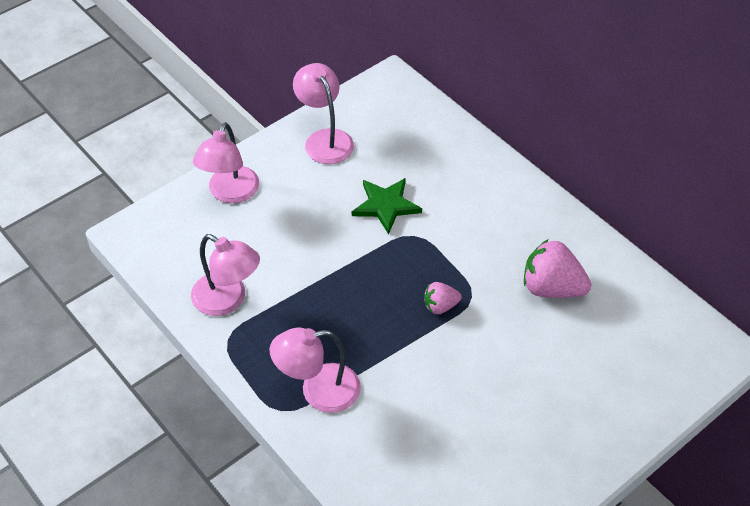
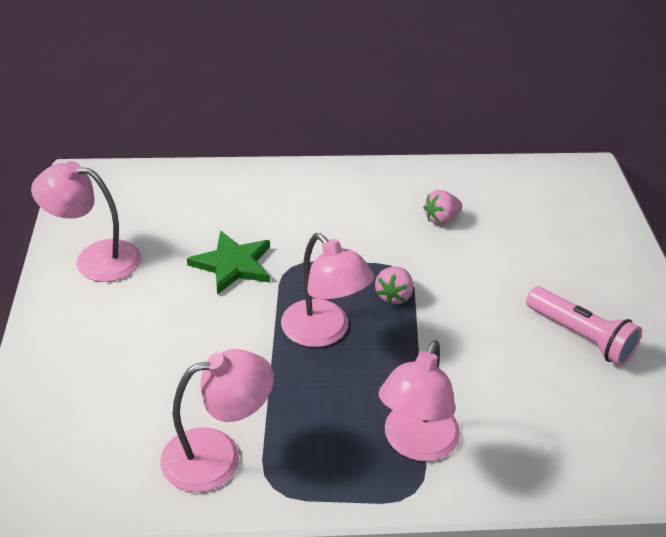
camera: 55 degrees left, 10 degrees down
pink lamp [193,122,259,203] -> pink lamp moved to [281,233,374,347]
pink strawberry [524,240,591,298] -> pink strawberry [423,190,462,225], size x0.55
none -> pink flashlight [526,286,642,366]

